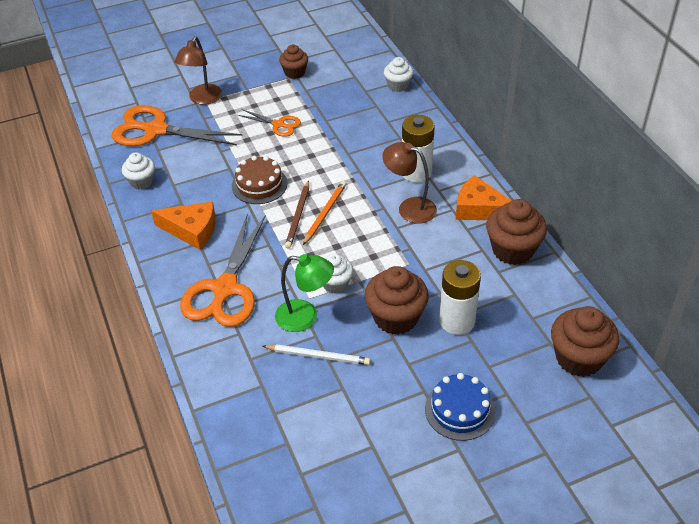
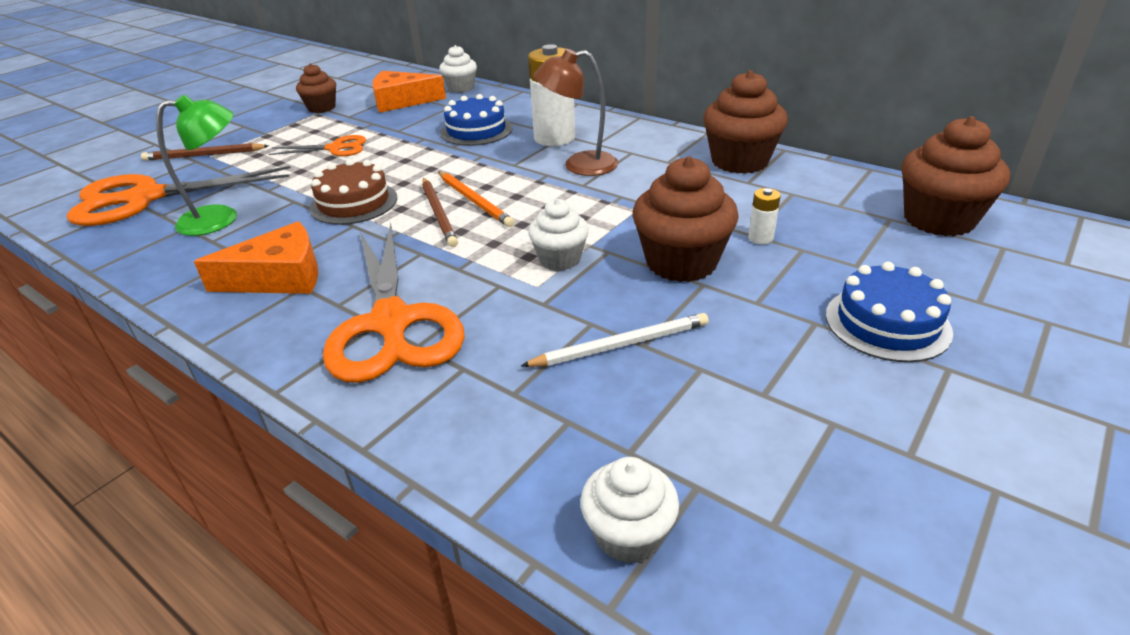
camera: 30 degrees left, 10 degrees down
white cupcake [122,152,155,190] -> white cupcake moved to [580,457,679,564]
brown lamp [175,36,222,105] -> brown pencil [141,143,269,161]
green lamp [275,254,334,332] -> green lamp moved to [156,95,237,236]
orange pencil [303,181,346,245] -> orange pencil turned 150 degrees clockwise [438,172,515,227]
white battery [439,260,481,335] -> white battery [748,188,781,244], size x0.45
orange cheese [456,175,512,220] -> orange cheese moved to [372,71,446,113]
none -> blue cake [440,94,512,146]

